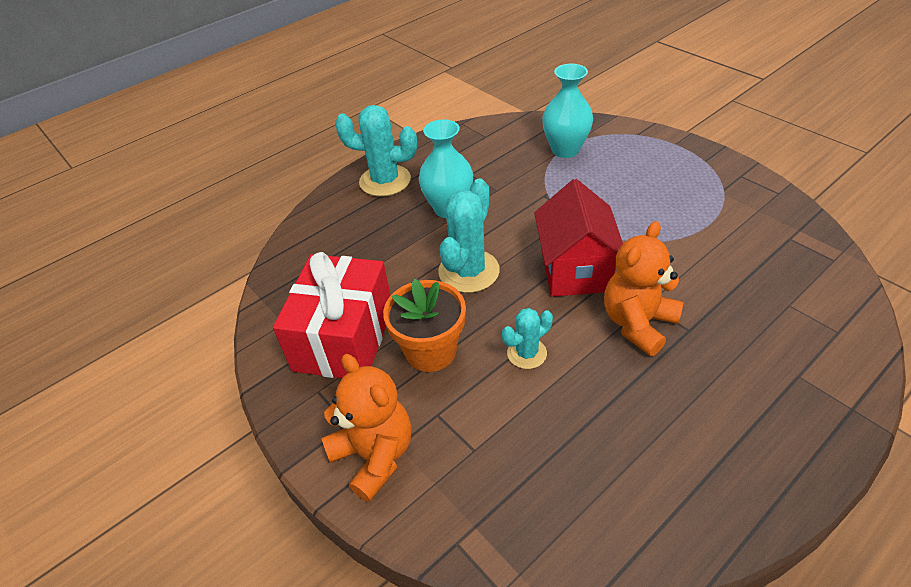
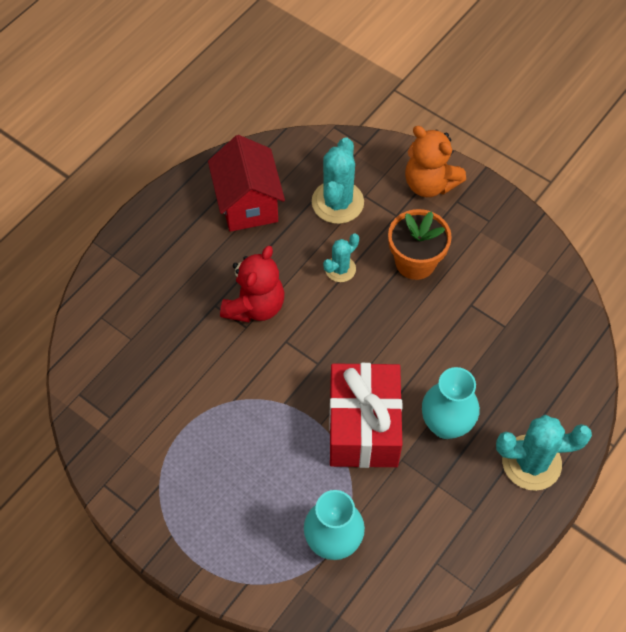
camera: 165 degrees right, 15 degrees up
red gift [273,252,391,378] -> red gift moved to [329,363,403,468]
turquoise cactus [438,178,500,293] -> turquoise cactus moved to [312,137,364,224]
red house [534,179,623,297] -> red house moved to [208,135,285,232]
orange teddy bear [604,221,684,356] -> red teddy bear [220,246,284,322]

